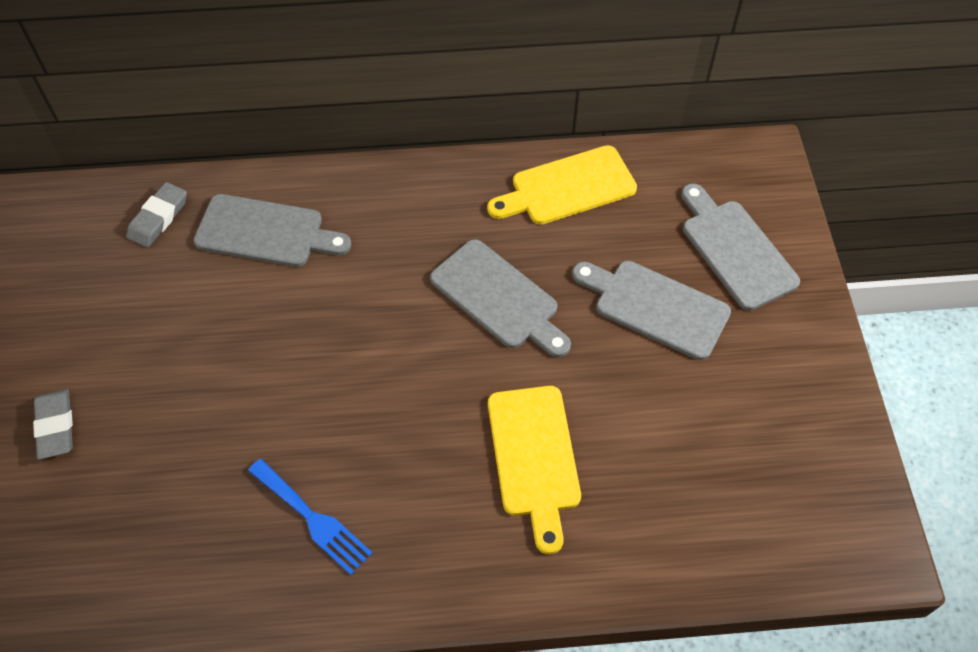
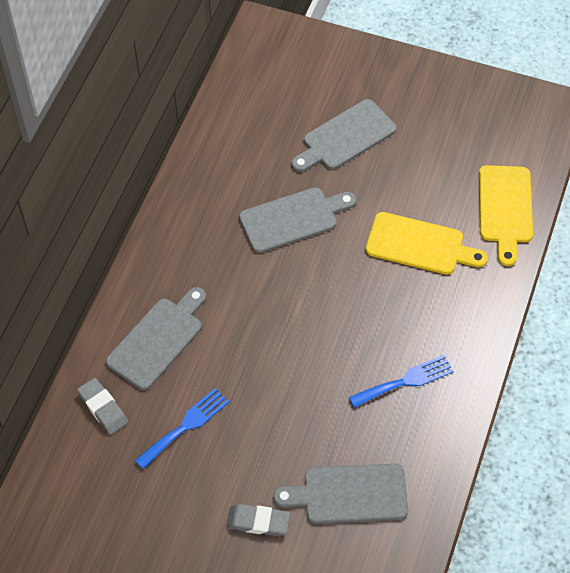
camera: 65 degrees left, 0 degrees up
yellow cutting board [487,145,637,225] -> yellow cutting board moved to [479,165,533,266]
grey cutting board [681,183,800,311] -> grey cutting board moved to [274,464,408,524]
none -> blue fork [135,388,229,469]

